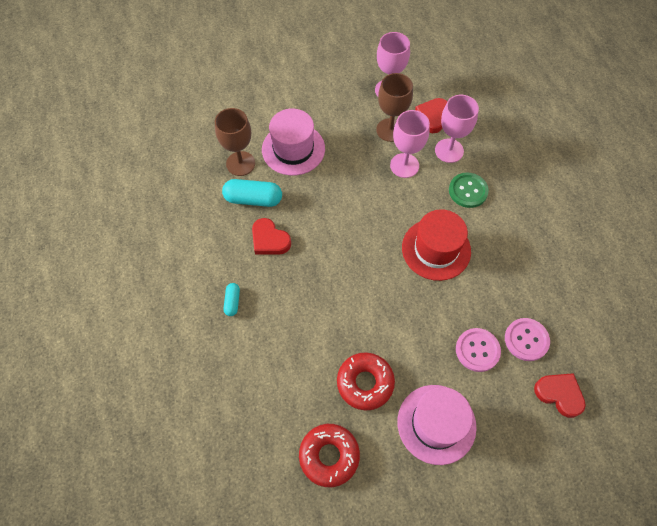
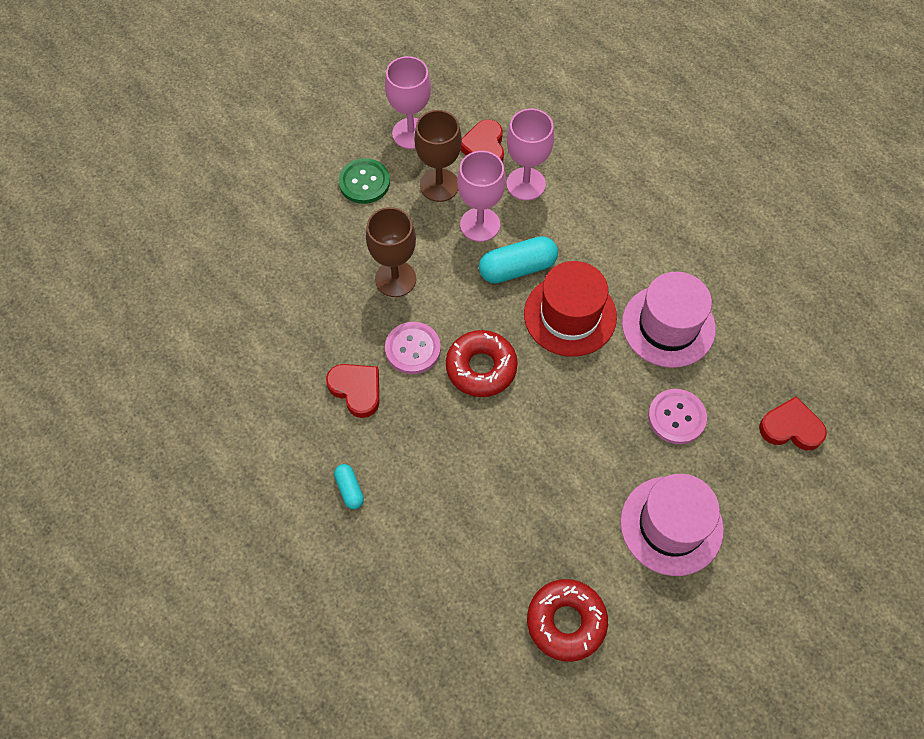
camera: 25 degrees left, 0 degrees up
brown goblet [215,108,255,176] -> brown goblet moved to [366,207,416,297]
turquoise capsule [222,179,282,207] -> turquoise capsule moved to [479,236,558,284]
red heart [252,218,291,254] -> red heart turned 150 degrees counterclockwise [326,364,379,418]
pink hat [262,108,325,176] -> pink hat moved to [622,272,716,368]
red donut [337,352,395,411] -> red donut moved to [446,330,518,397]
green button [449,173,489,208] -> green button moved to [338,158,390,204]
pink button [505,318,550,361] -> pink button moved to [385,322,441,374]

